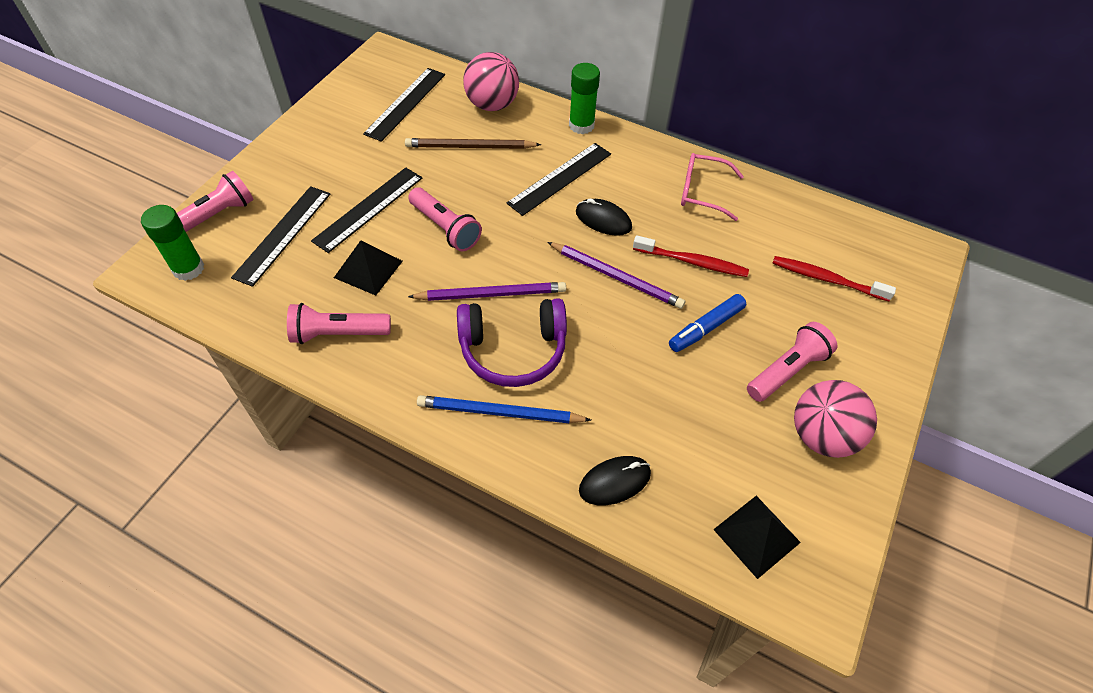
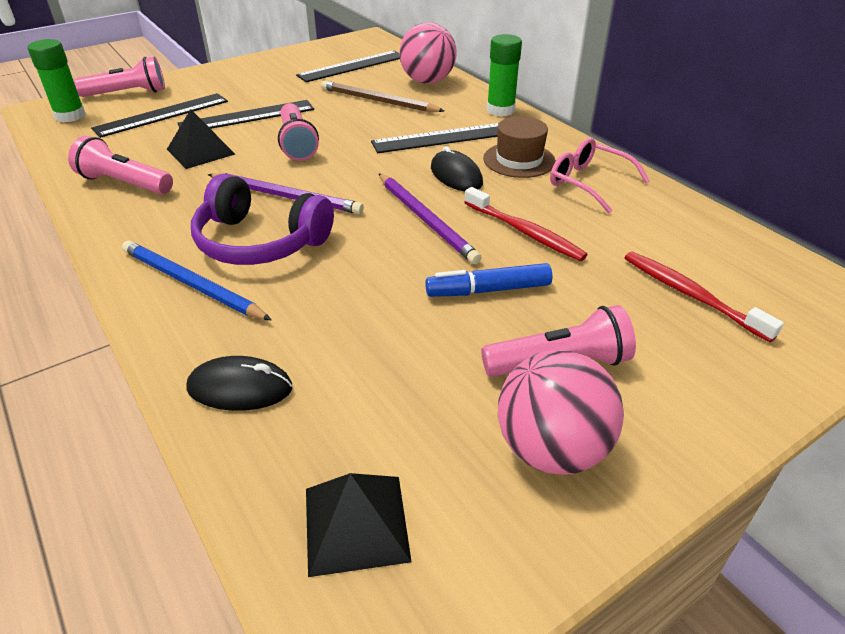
camera: 30 degrees right, 15 degrees down
none -> brown hat [483,116,556,178]

